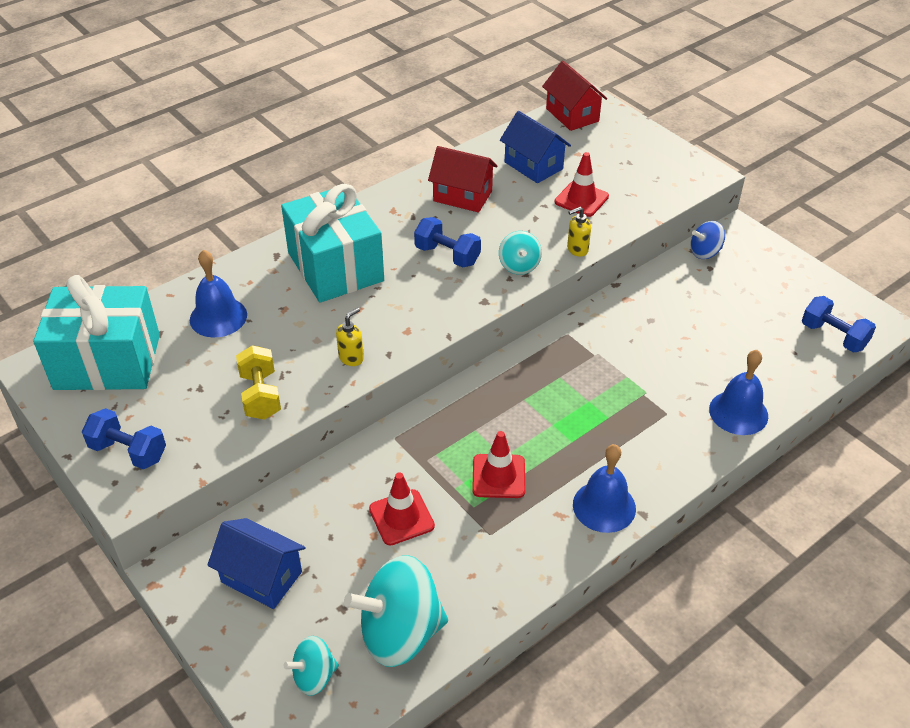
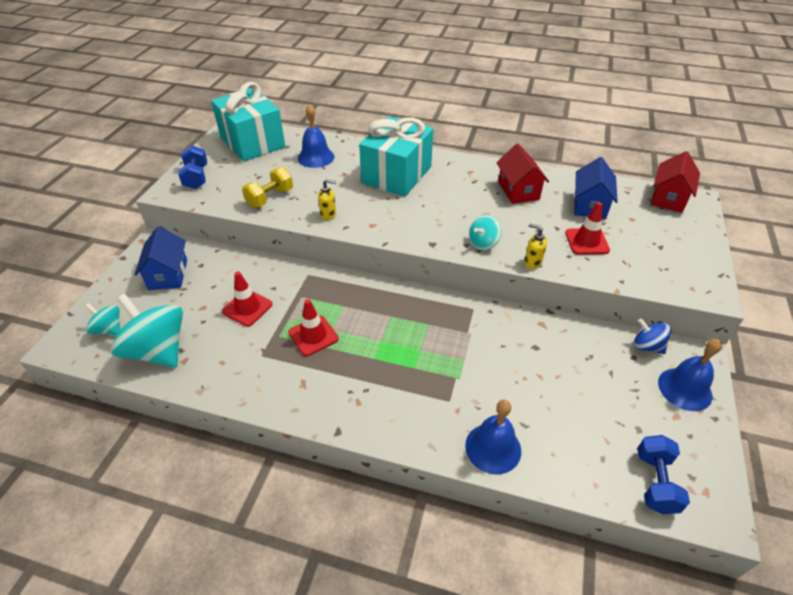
camera: 55 degrees right, 0 degrees up
blue dumbbell [414,217,481,268] -> none
blue bell [573,444,636,533] -> blue bell moved to [658,339,722,411]

